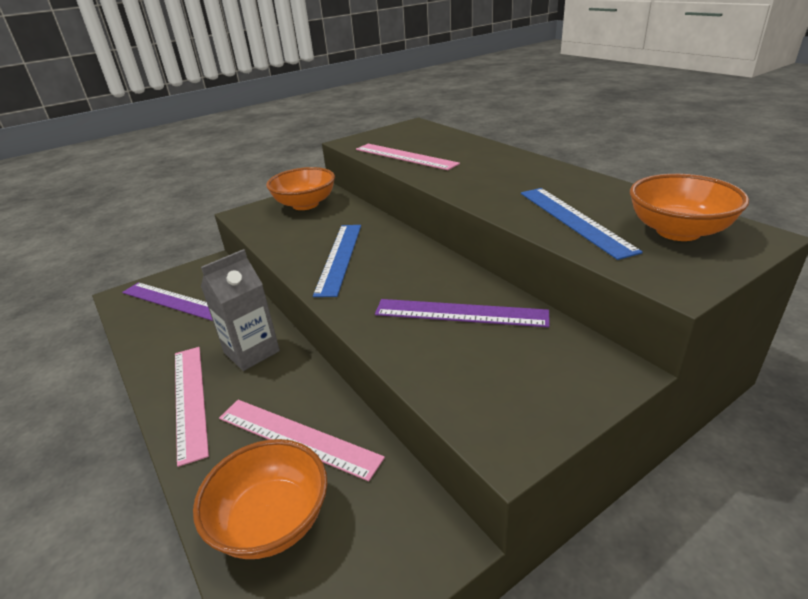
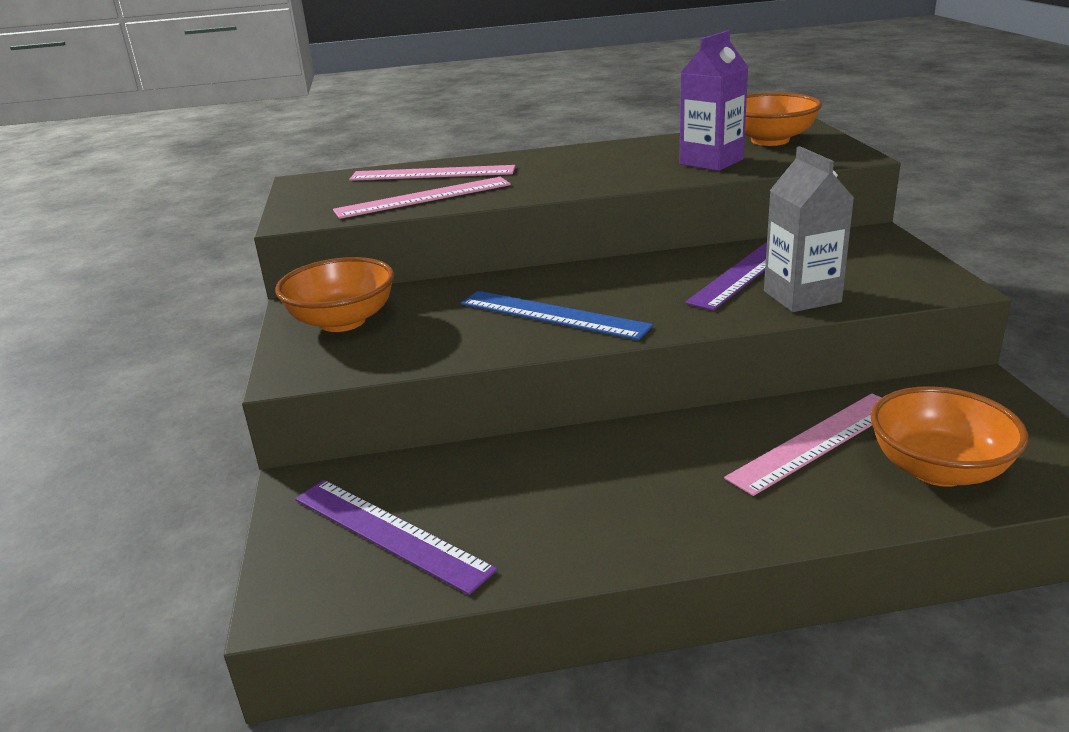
camera: 65 degrees left, 5 degrees down
purple ruler [122,282,213,321] -> purple ruler turned 75 degrees clockwise [295,480,497,595]
pink ruler [175,347,209,467] -> pink ruler moved to [349,165,516,181]
grey carton [201,249,280,371] -> grey carton moved to [764,146,854,312]
blue ruler [521,188,643,260] -> purple carton [679,30,749,171]

